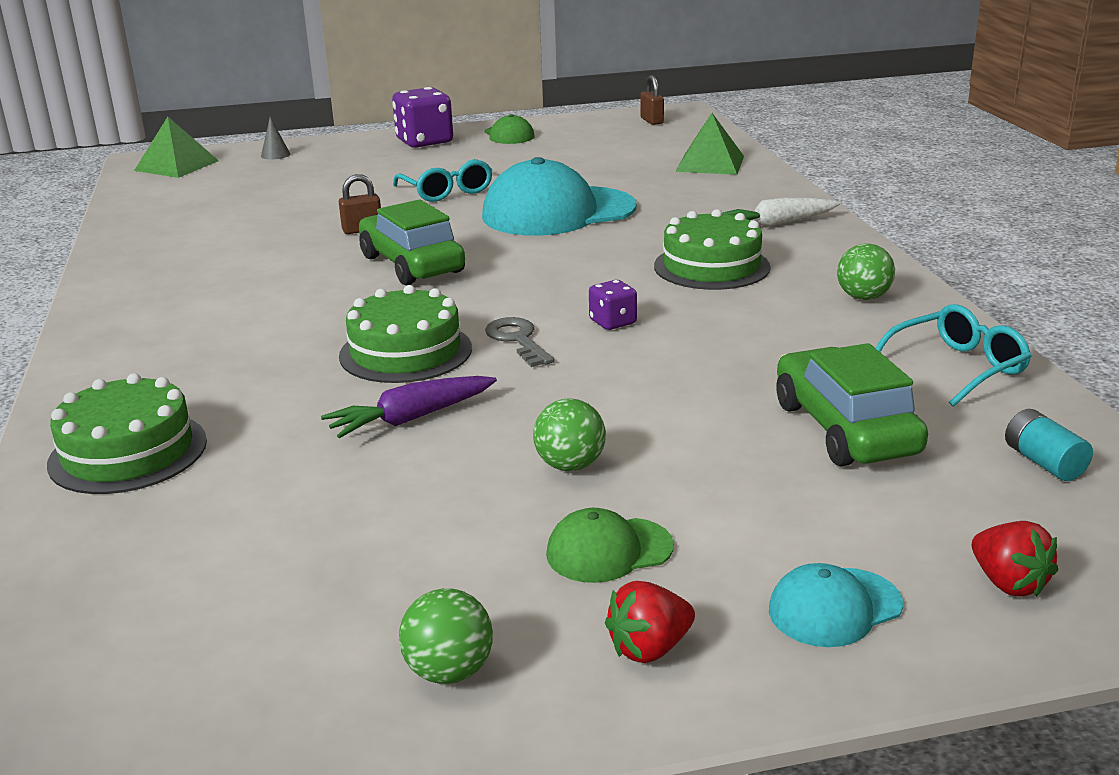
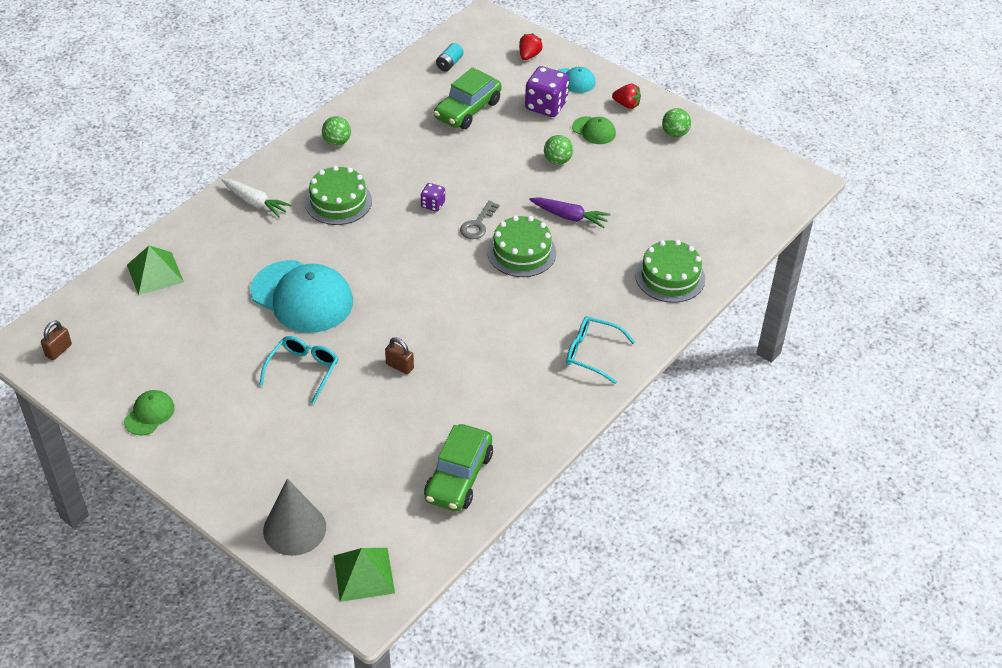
camera: 130 degrees left, 20 degrees up
grey cone [261,117,290,160] -> grey cone [263,479,326,556], size x2.31
green car [359,199,465,285] -> green car moved to [424,424,493,511]
purple dice [392,87,453,148] -> purple dice moved to [525,66,569,117]
turquoise glasses [876,304,1031,407] -> turquoise glasses moved to [566,316,635,384]

